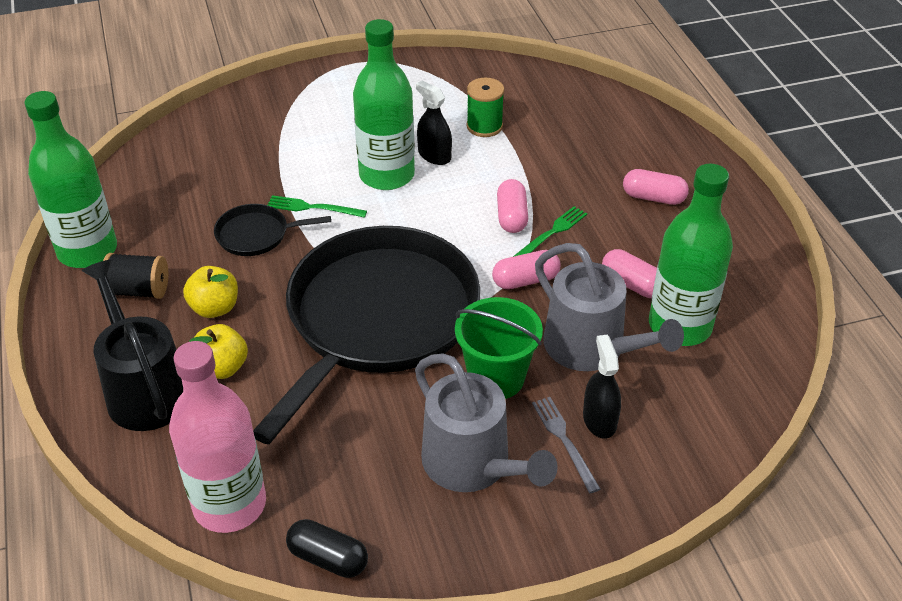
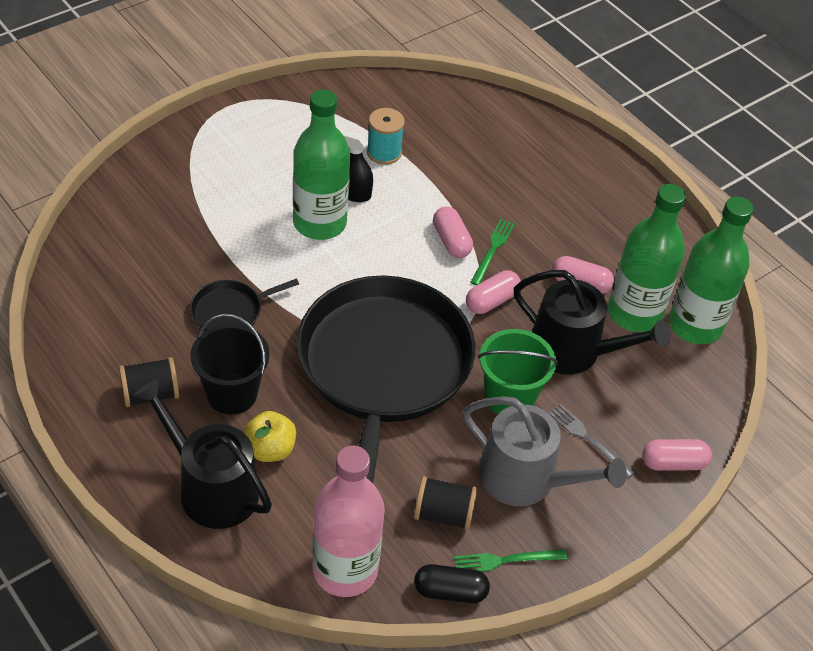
camera: 25 degrees left, 5 degrees up
green bottle [24,91,117,268] -> green bottle moved to [669,196,753,344]
yellow apple [183,266,238,318] -> black bucket [190,314,269,415]
green fork [268,195,367,218] -> green fork moved to [454,549,567,572]
green spool [466,78,504,137] -> turquoise spool [367,108,405,165]
grey watering can [535,243,684,371] -> black watering can [514,270,670,375]
black spray bottle [583,335,621,439] -> none
pink capsule [623,169,689,205] -> pink capsule moved to [642,439,712,471]
none -> black spool [414,476,477,530]

